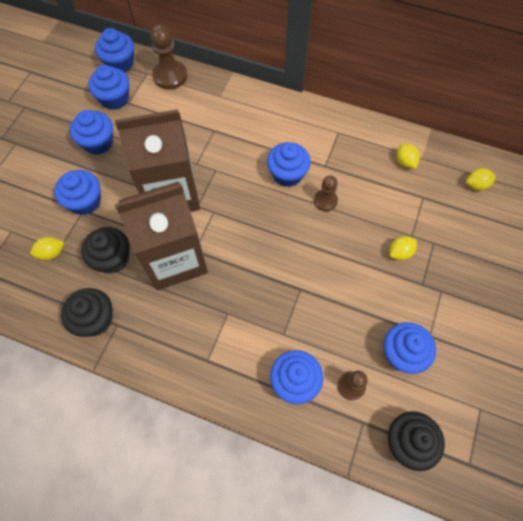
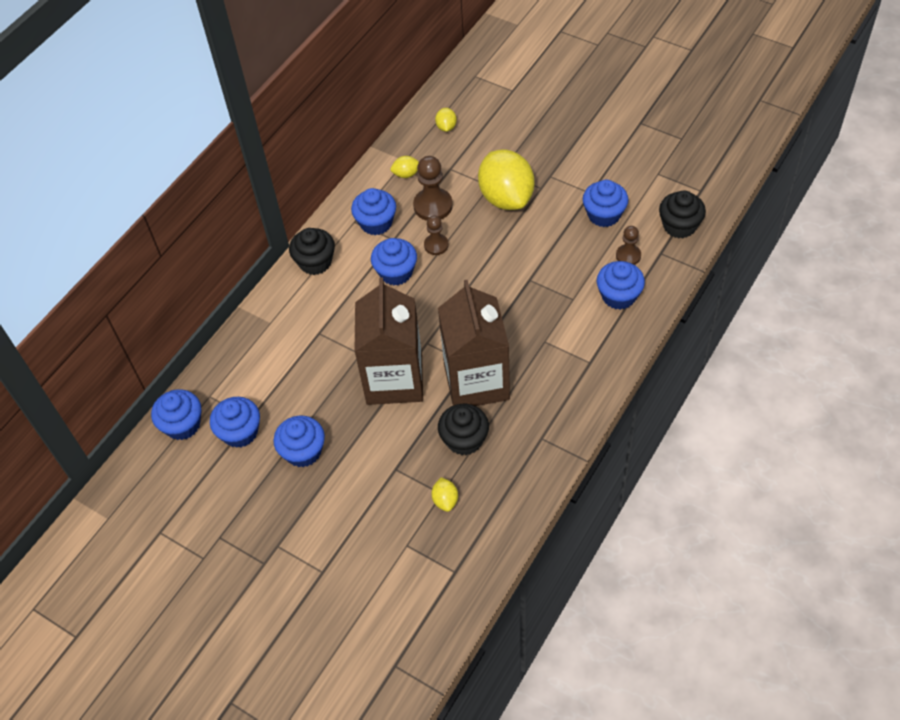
camera: 75 degrees left, 10 degrees down
blue cupcake [54,170,101,215] -> blue cupcake moved to [351,188,396,235]
black cupcake [61,288,113,337] -> black cupcake moved to [289,228,335,275]
brown pawn [150,25,187,89] -> brown pawn moved to [413,156,453,221]
yellow lemon [389,236,417,261] -> yellow lemon [478,150,534,210], size x2.42

